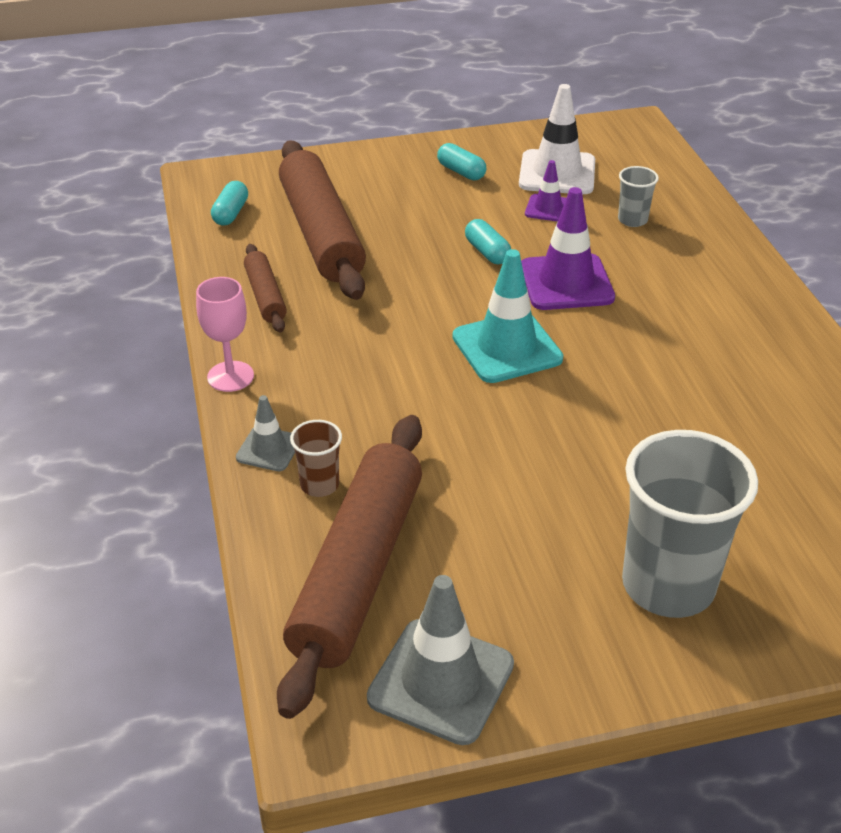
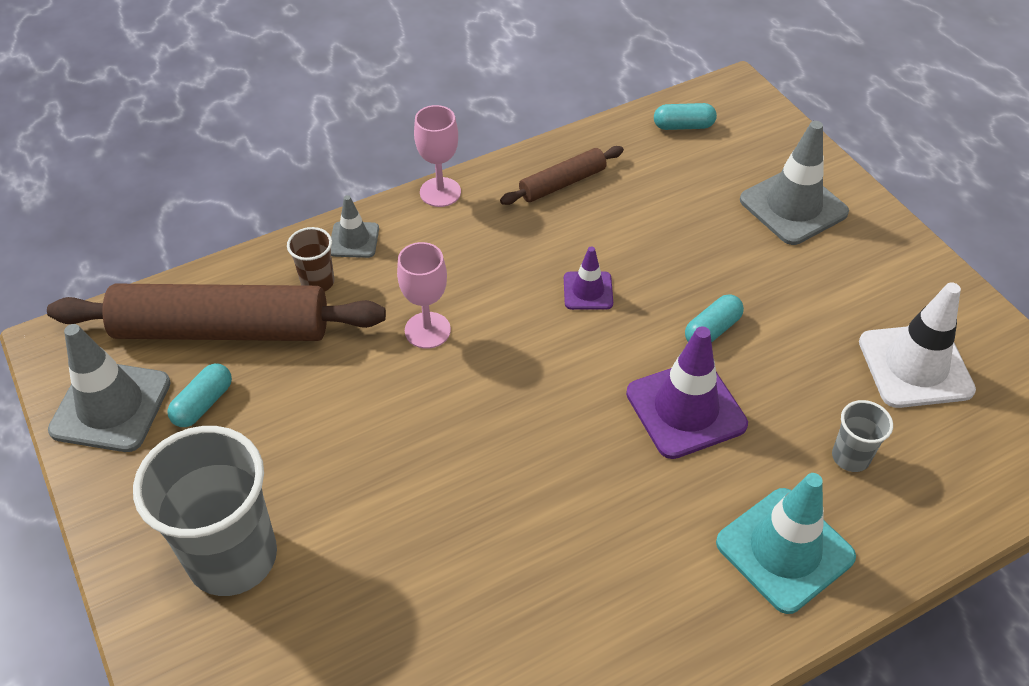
camera: 75 degrees right, 10 degrees up
brown rolling pin [279,140,366,300] -> none
turquoise capsule [437,143,486,180] -> turquoise capsule moved to [167,363,232,427]
turquoise traffic cone [452,249,563,383] -> turquoise traffic cone moved to [716,473,856,614]
purple traffic cone [525,160,566,222] -> purple traffic cone moved to [564,246,613,310]
none -> pink goblet [397,242,451,349]
none -> grey traffic cone [740,121,849,245]

